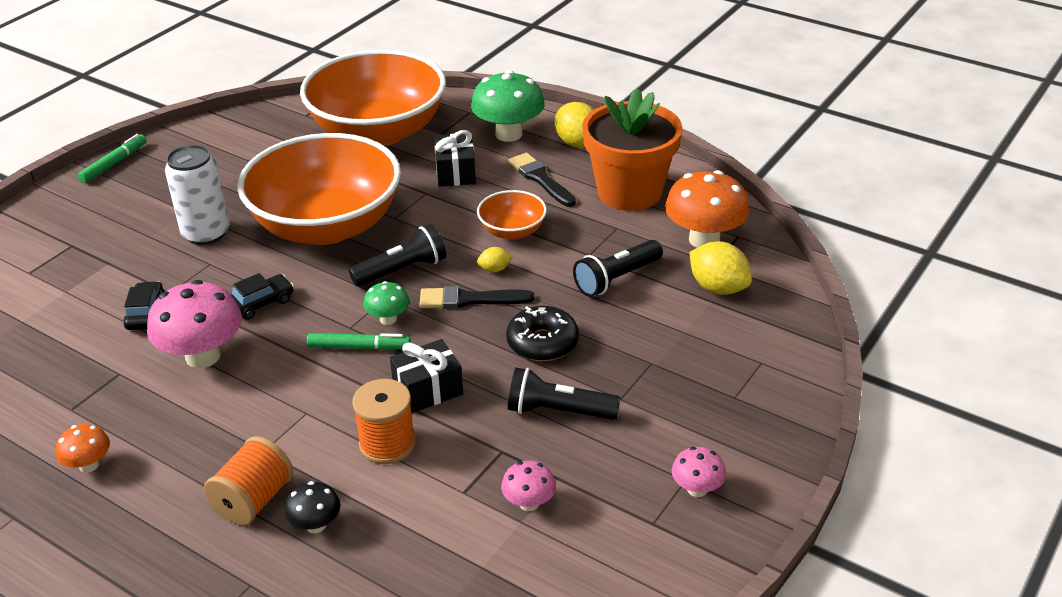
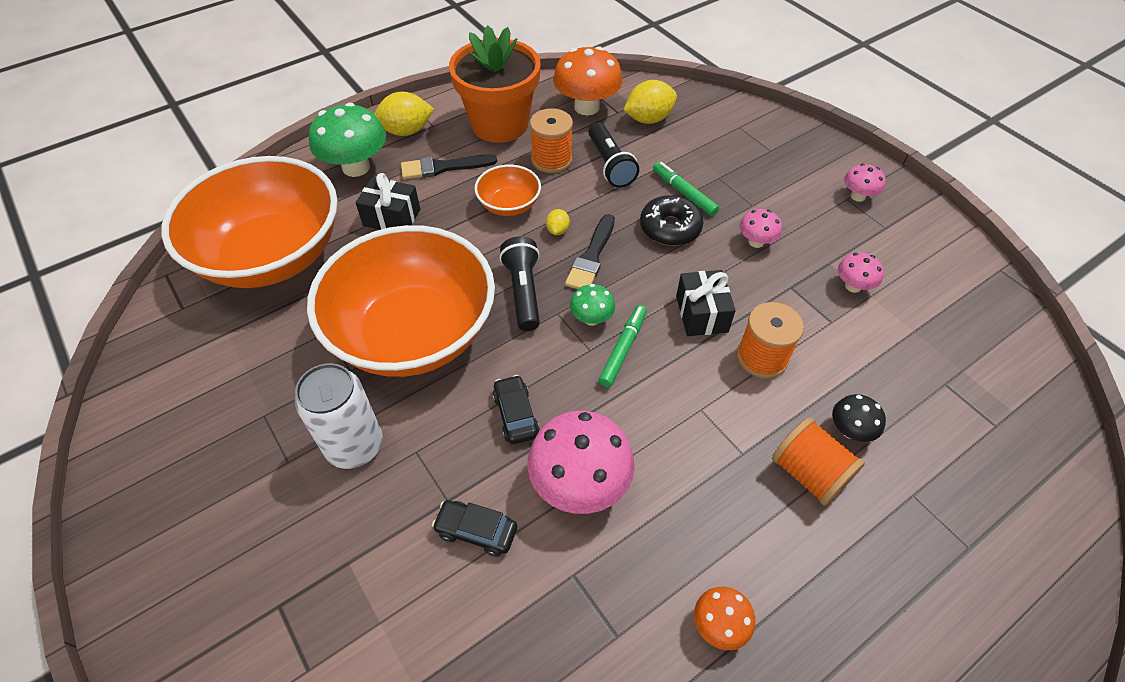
camera: 70 degrees left, 15 degrees up
green marker [78,134,147,183] -> green marker moved to [653,162,719,216]
black flashlight [508,368,620,420] -> pink mushroom [740,209,782,248]
none -> orange spool [530,108,573,173]

